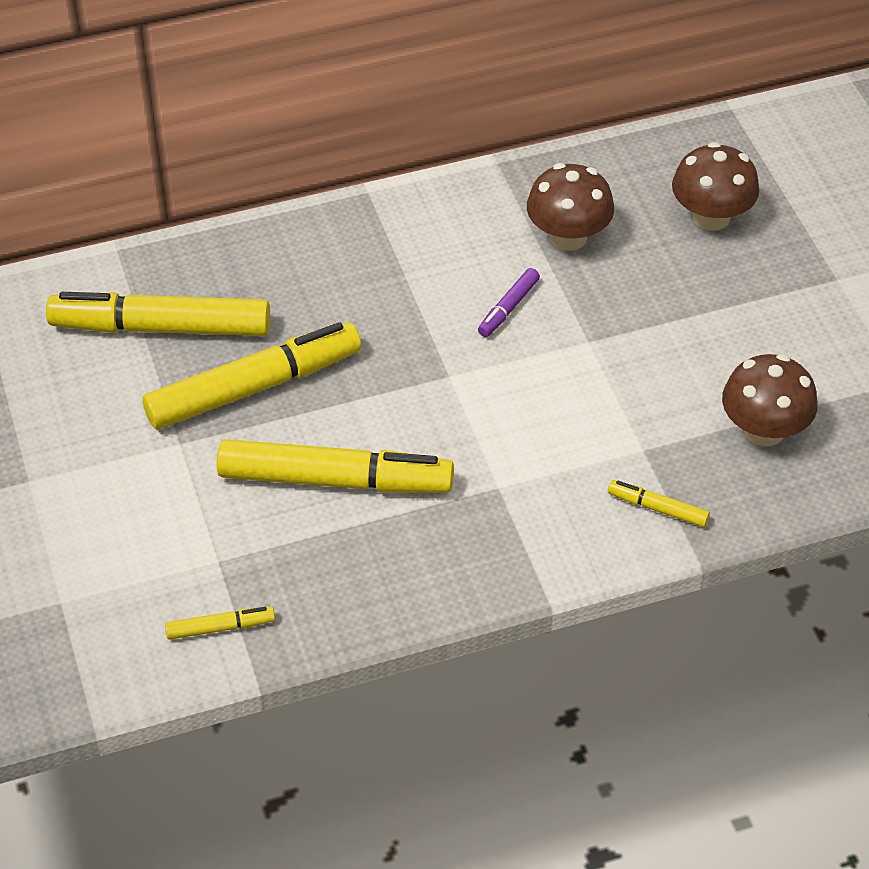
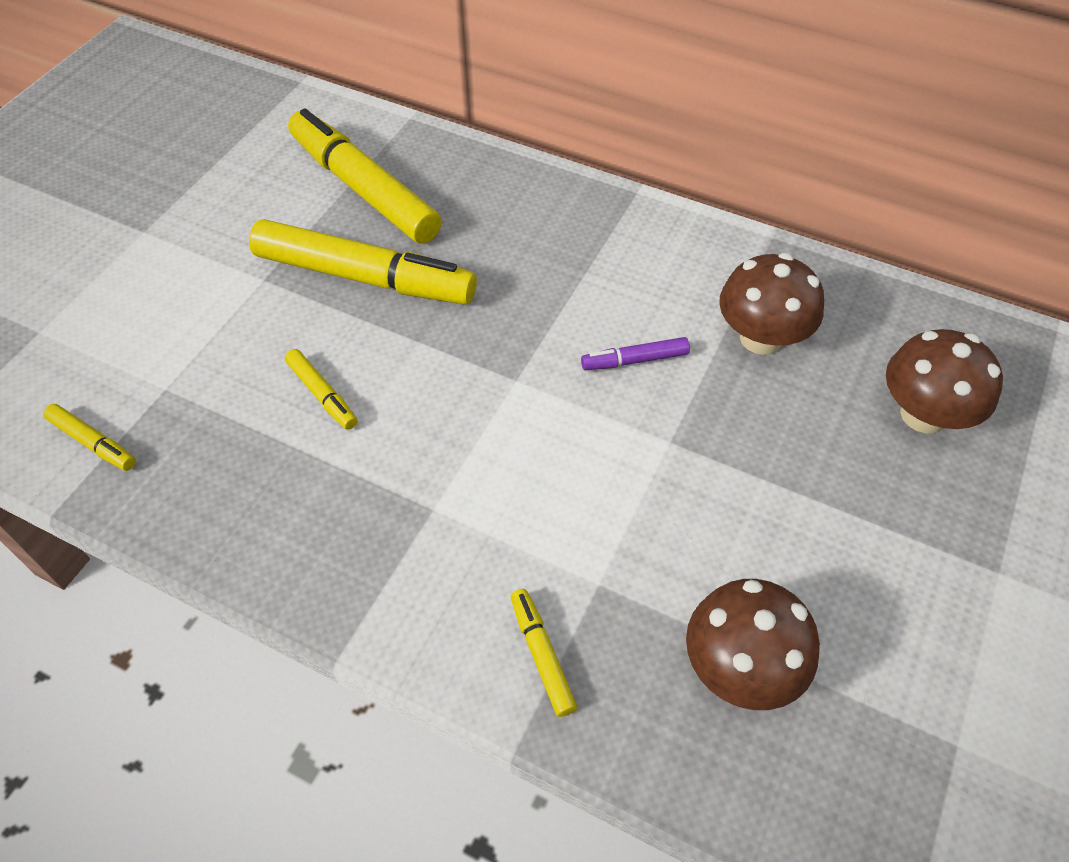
camera: 45 degrees right, 5 degrees up
yellow marker [217,439,454,493] -> yellow marker [285,349,357,430], size x0.44

